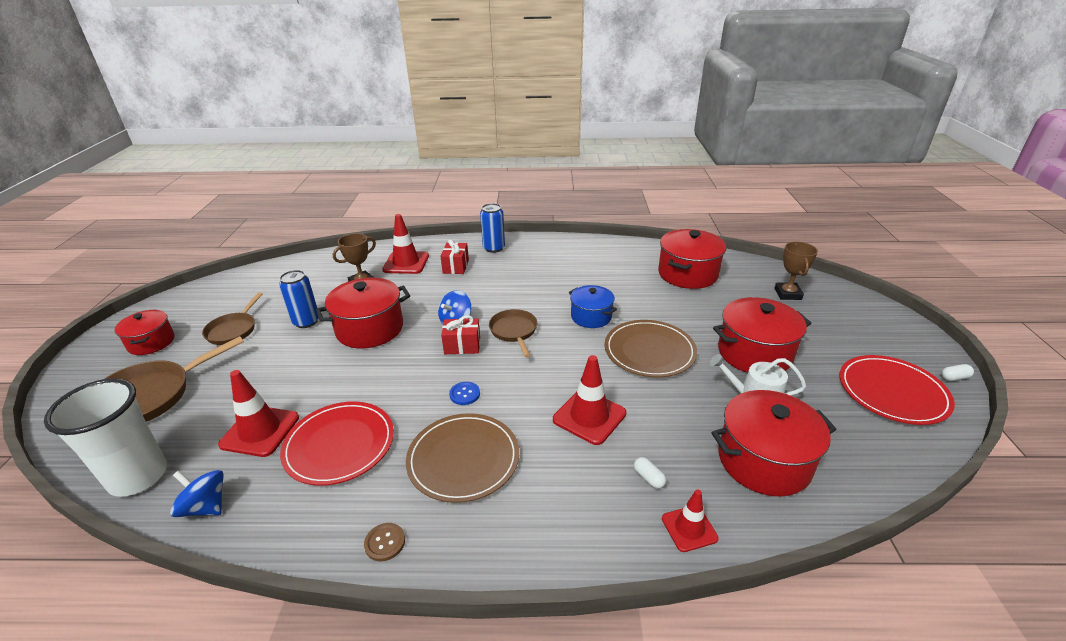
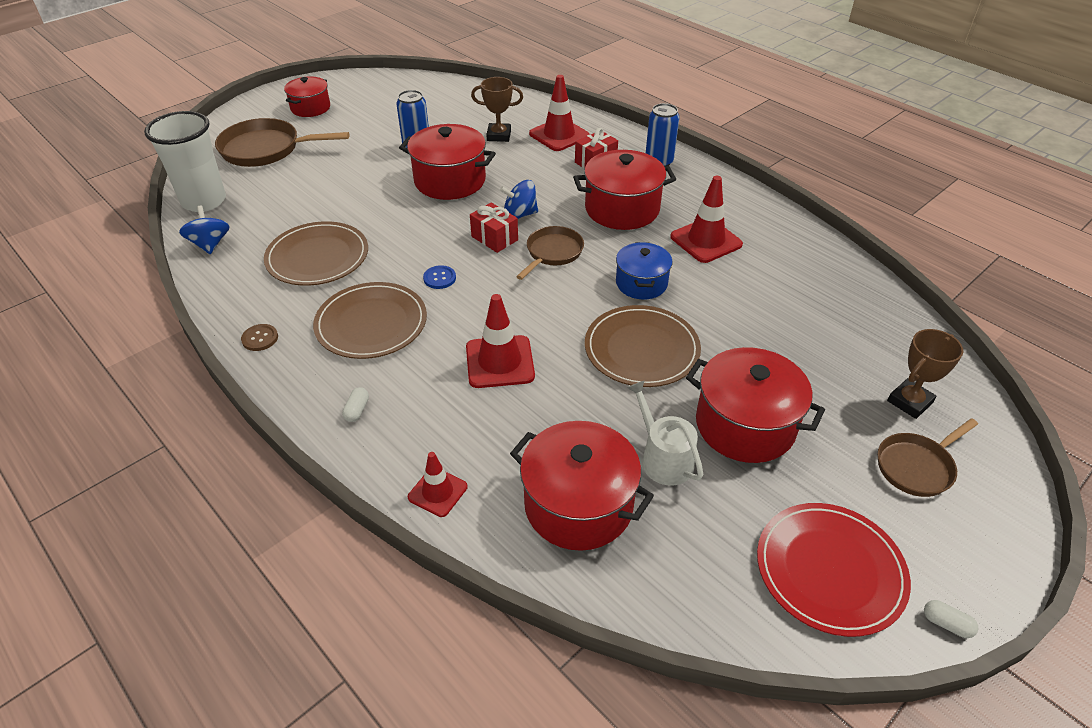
camera: 45 degrees right, 10 degrees up
brown pan [202,292,263,345] -> brown pan moved to [878,418,978,497]
red traffic cone [218,370,299,457] -> red traffic cone moved to [670,176,743,263]
red plate [280,401,394,486] -> brown plate [264,221,368,286]
white capsule [634,457,666,489] -> white capsule moved to [342,387,369,422]
red pot [658,229,726,289] -> red pot moved to [573,150,676,230]

